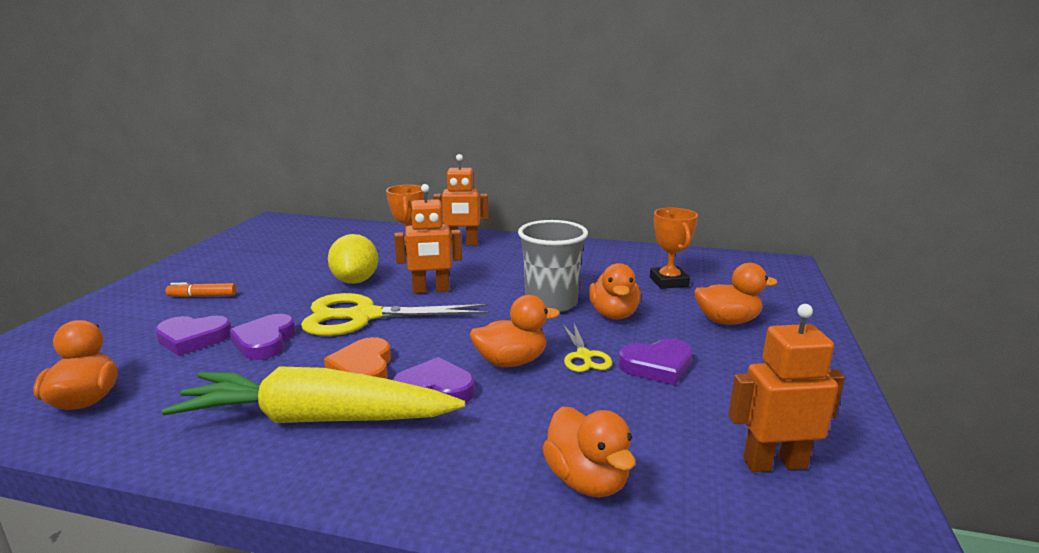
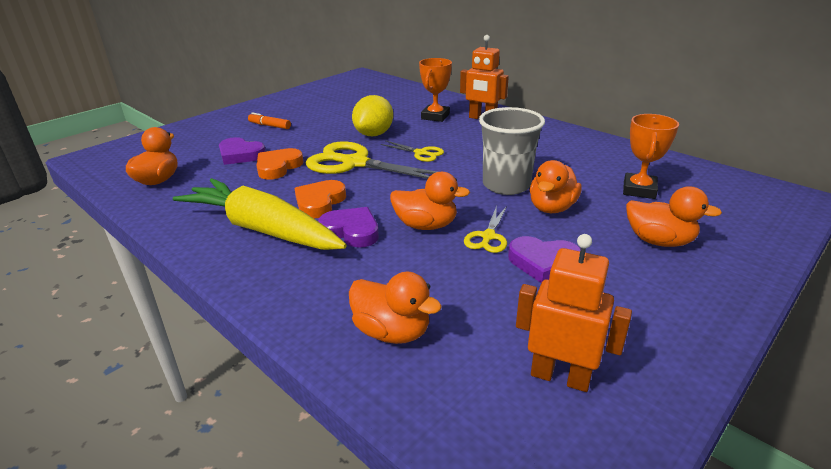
camera: 30 degrees right, 10 degrees up
purple heart [229,314,296,360] -> orange heart [257,148,303,180]
orange robot [394,184,462,294] -> yellow scissors [381,140,444,162]
orange duck [542,406,636,497] -> orange duck turned 60 degrees counterclockwise [349,272,442,344]

